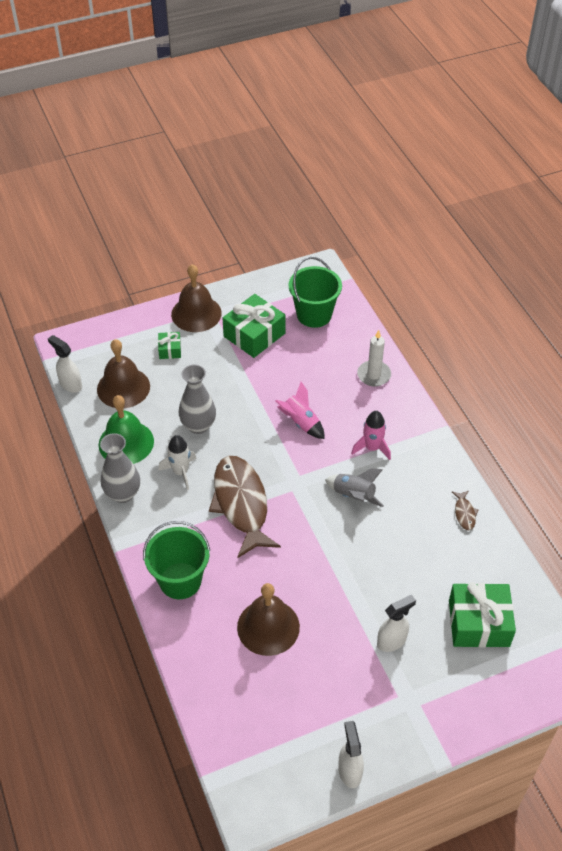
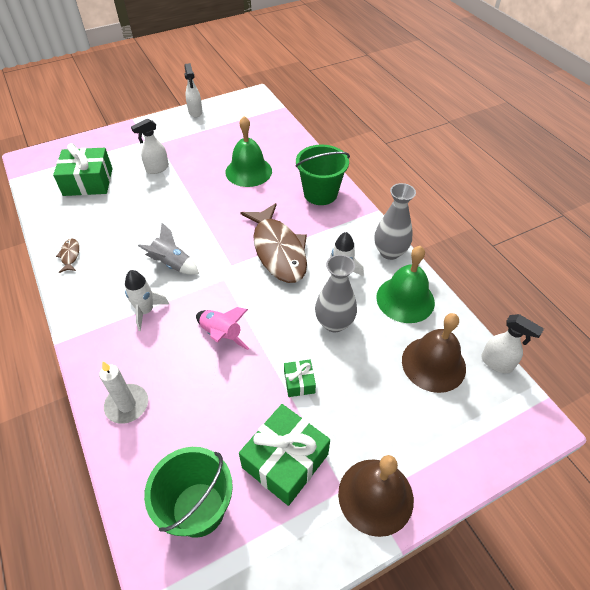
camera: 175 degrees right, 0 degrees up
green gift [158,332,181,359] -> green gift moved to [284,360,316,397]
brown bell [237,583,300,656] -> green bell [225,116,272,187]
pink rocket [351,411,391,460] -> white rocket [125,270,169,331]

